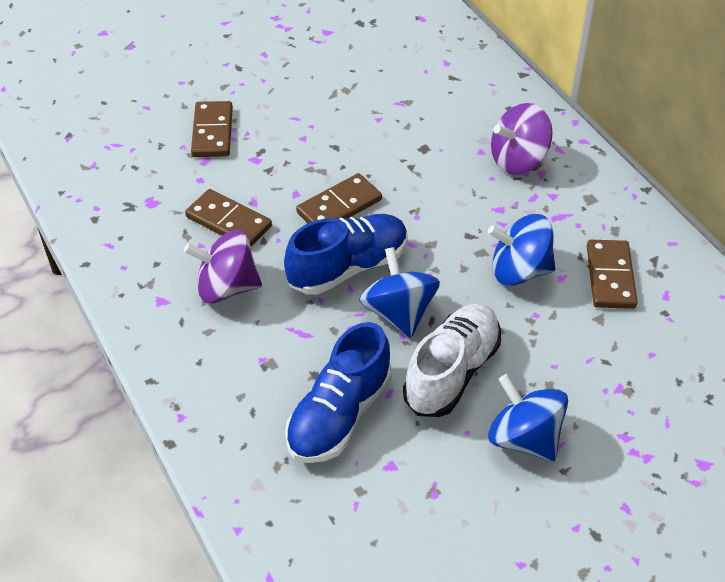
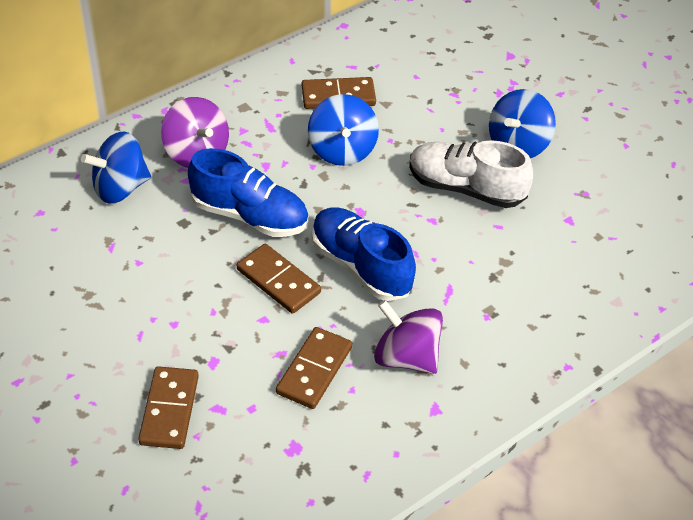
camera: 100 degrees left, 0 degrees up
purple spinning top [184,230,262,303] -> purple spinning top turned 135 degrees clockwise [374,300,443,374]
brown domino [191,101,233,157] -> brown domino turned 75 degrees counterclockwise [138,366,199,449]
blue shoe [285,322,392,463] -> blue shoe moved to [188,148,309,237]
blue spinning top [359,247,440,338] -> blue spinning top moved to [81,131,151,204]

